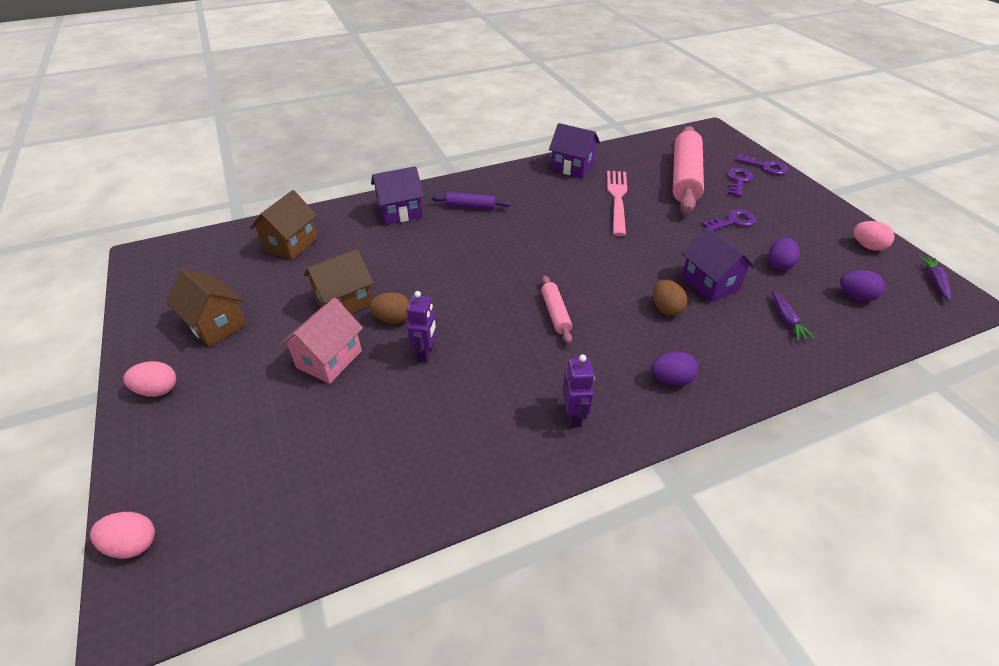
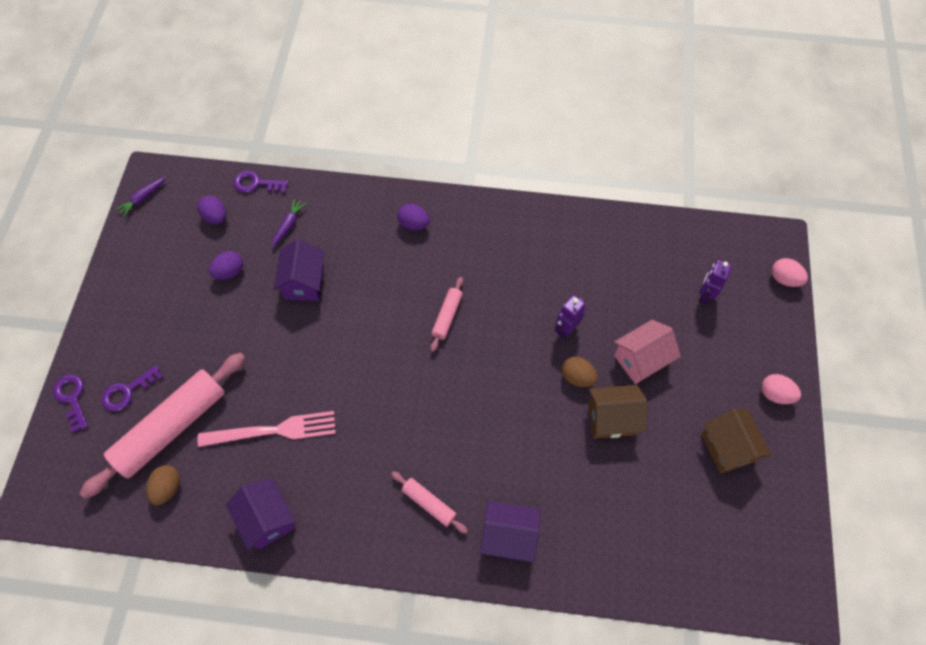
camera: 150 degrees left, 20 degrees up
brown house [250,190,318,260] -> none
purple rolling pin [432,192,510,210] -> pink rolling pin [391,471,468,534]
purple robot [562,354,595,428] -> purple robot moved to [699,260,732,305]
pink fork [607,171,627,236] -> pink fork turned 135 degrees counterclockwise [197,411,336,447]
brown egg [653,280,687,316] -> brown egg moved to [146,465,180,505]
purple key [702,210,756,230] -> purple key moved to [233,170,288,193]
pink egg [854,221,895,251] -> none

